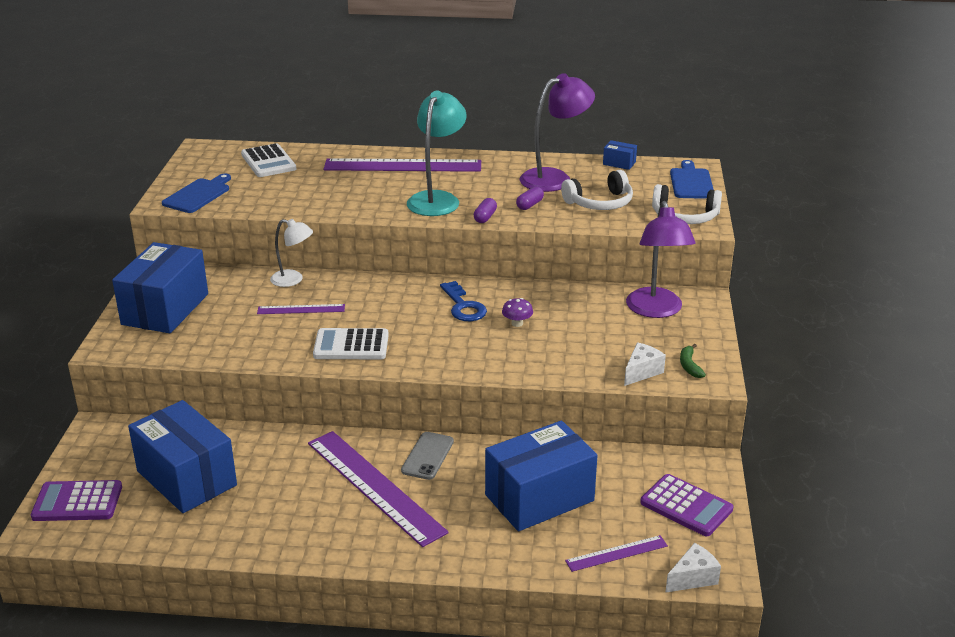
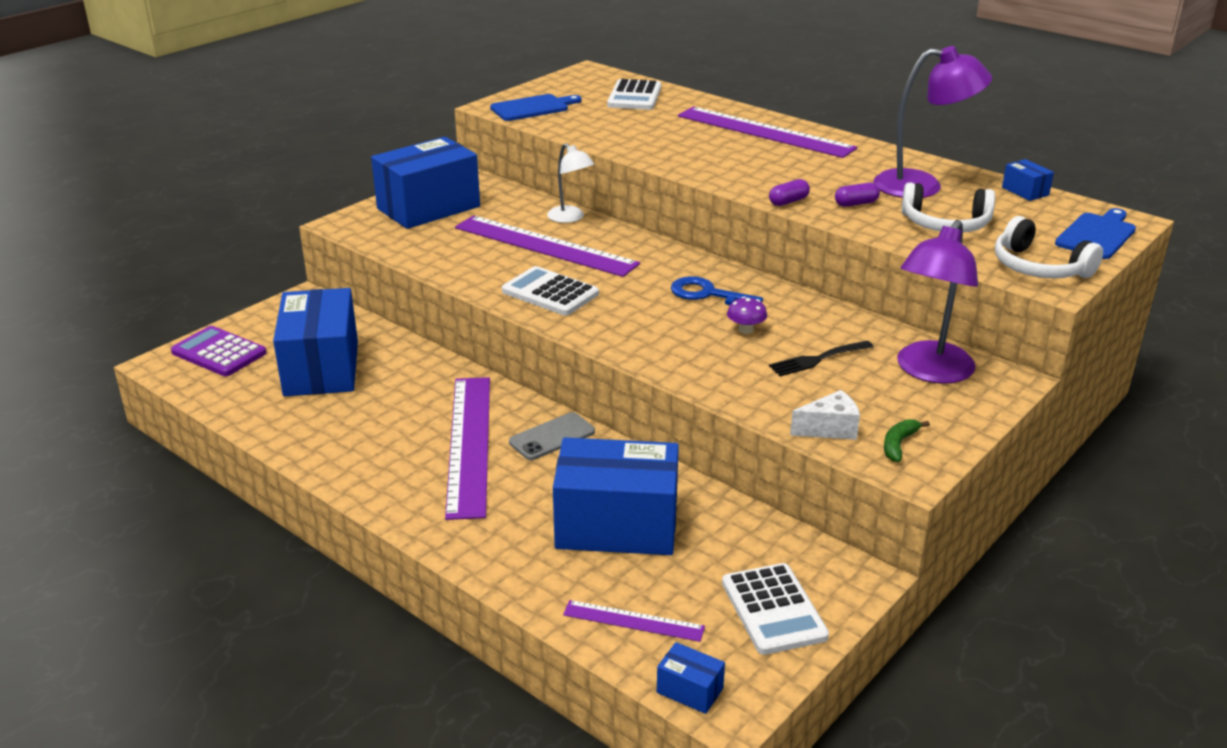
camera: 35 degrees right, 0 degrees up
purple ruler [257,304,345,314] -> purple ruler [455,216,640,277], size x2.04
turquoise lamp [407,91,467,216] -> none
blue key [440,281,487,321] -> blue key turned 105 degrees clockwise [671,276,763,305]
purple calculator [640,474,734,536] -> white calculator [722,563,829,655]
white cheese [665,543,721,593] -> blue box [657,642,725,714]
none -> black fork [769,341,874,376]

